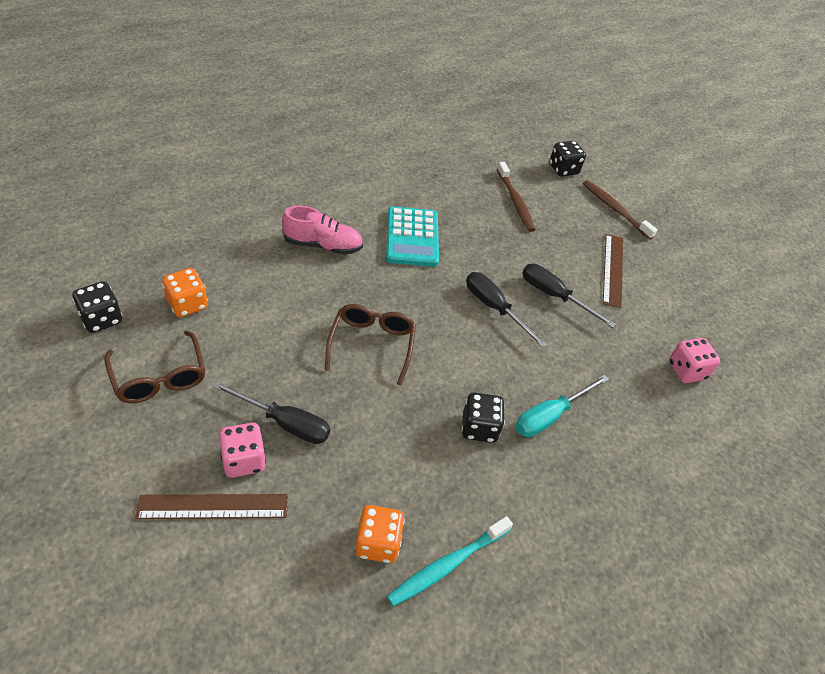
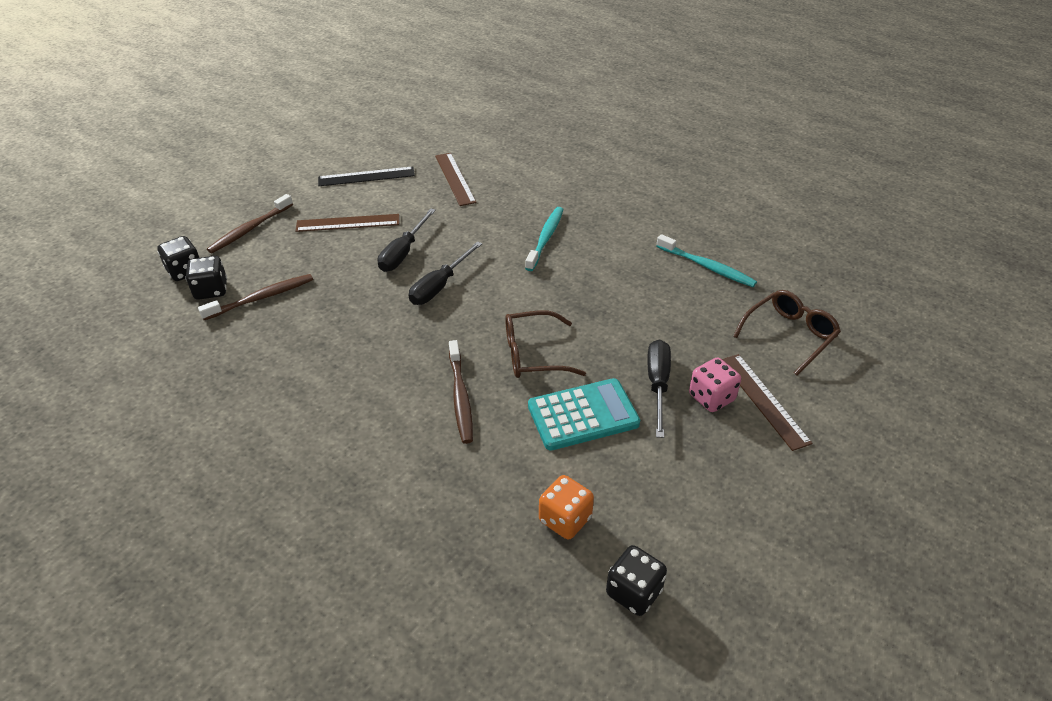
camera: 100 degrees left, 5 degrees down
brown glasses [104,331,205,403] -> brown glasses moved to [733,290,841,376]
pink shoe [282,206,363,255] -> none
orange dice [355,505,405,563] -> none
turquoise calculator [386,206,439,267] -> turquoise calculator moved to [528,378,640,451]
black dice [461,392,505,443] -> black dice moved to [185,256,227,300]
turquoise screwdriver [515,375,609,437] -> turquoise toothbrush [525,207,564,271]
pink dice [669,338,720,383] -> brown ruler [435,153,476,206]
none -> black ruler [318,167,415,186]
none -> brown toothbrush [449,340,473,444]

